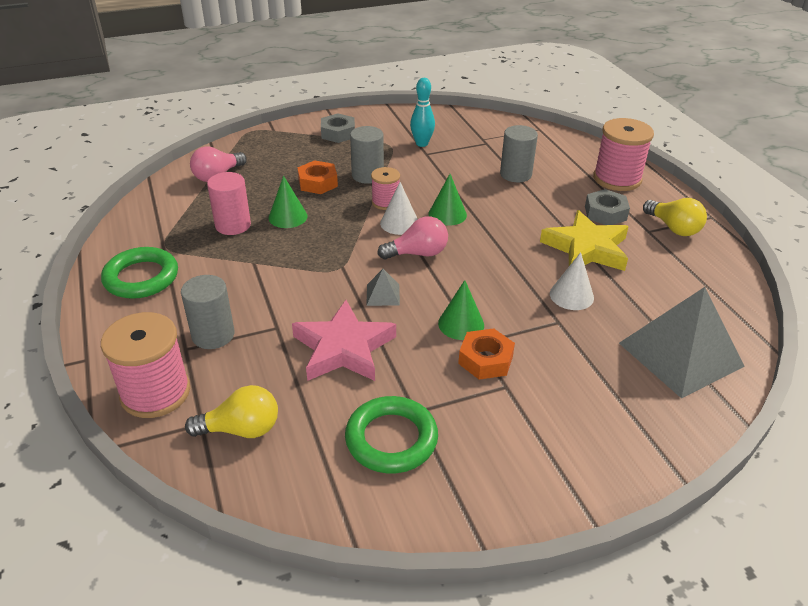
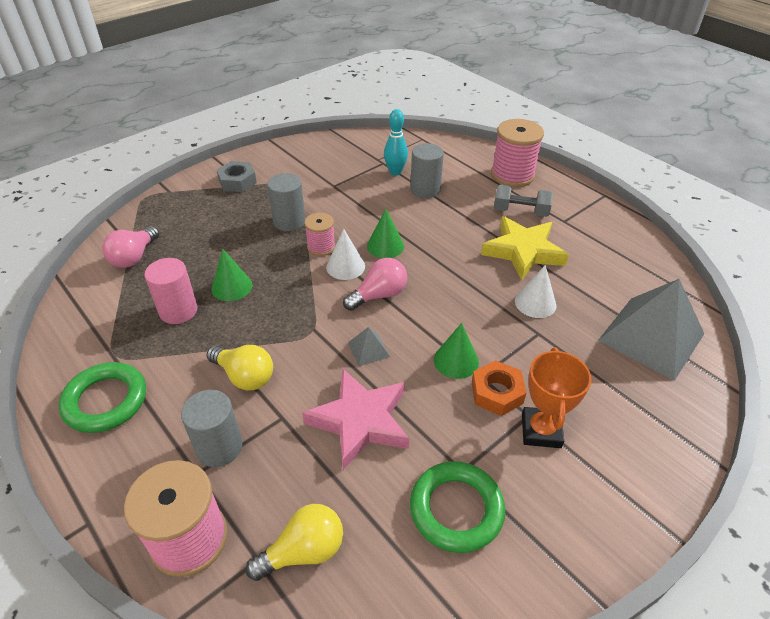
camera: 20 degrees left, 5 degrees up
orange nut [297,160,338,194] -> none
turquoise bowling pin [410,78,435,147] -> turquoise bowling pin moved to [384,109,408,176]
grey nut [585,189,630,225] -> grey dumbbell [494,184,553,217]
yellow light bulb [643,198,707,236] -> yellow light bulb moved to [207,345,273,390]
none -> orange trophy [522,348,591,448]

